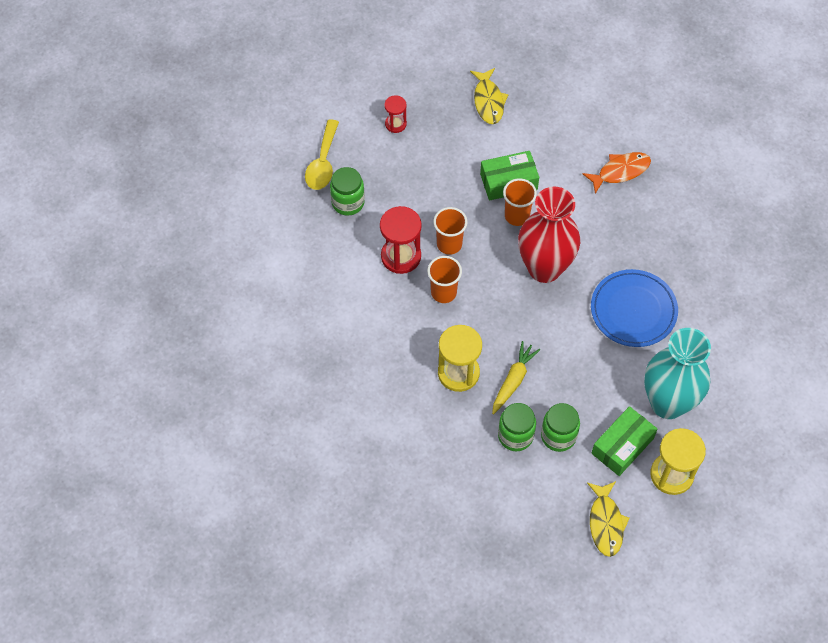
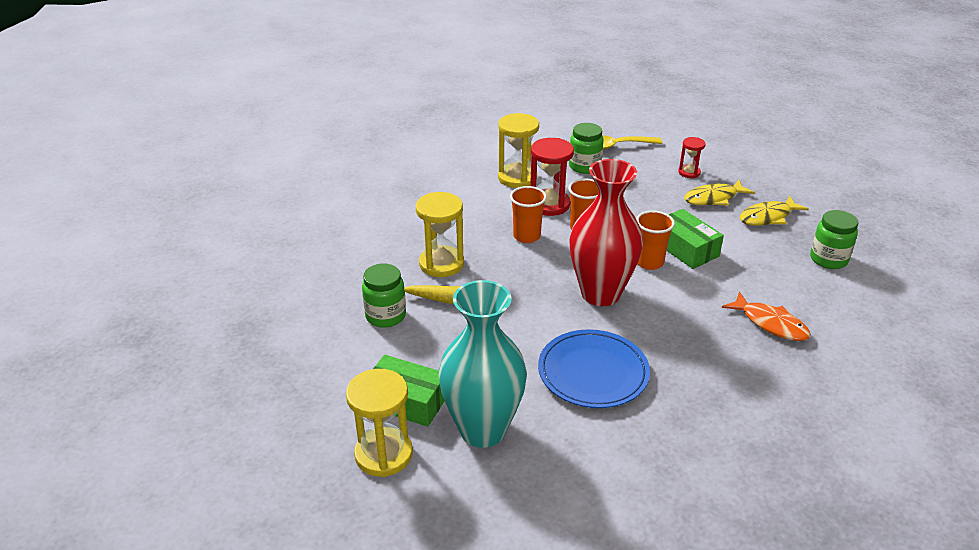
camera: 70 degrees right, 25 degrees down
green jar [541,403,580,452] -> green jar moved to [810,210,858,269]
yellow fish [587,481,630,557] -> yellow fish moved to [684,180,755,206]
none -> yellow hourglass [498,113,539,188]

